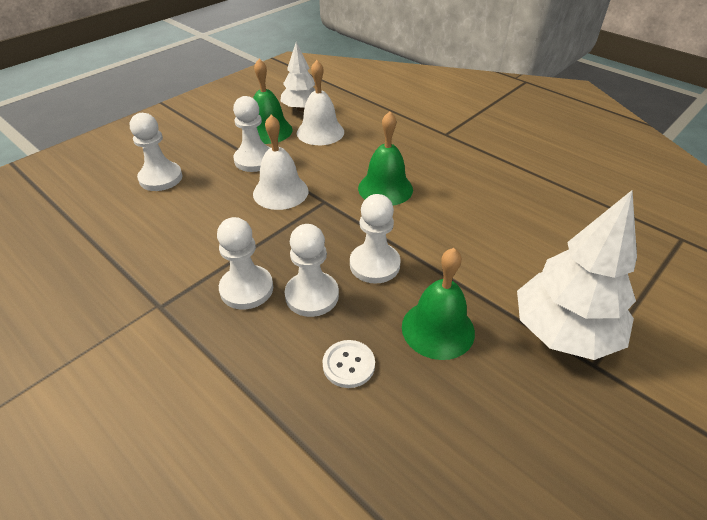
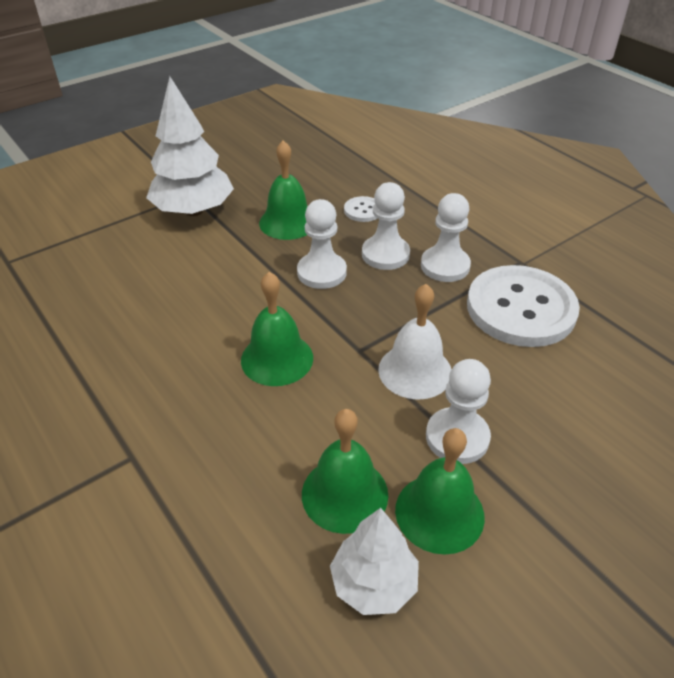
camera: 170 degrees left, 0 degrees up
white pawn [130,113,182,191] -> none
white bell [297,60,344,145] -> green bell [302,409,388,534]
none -> white button [467,265,580,347]

